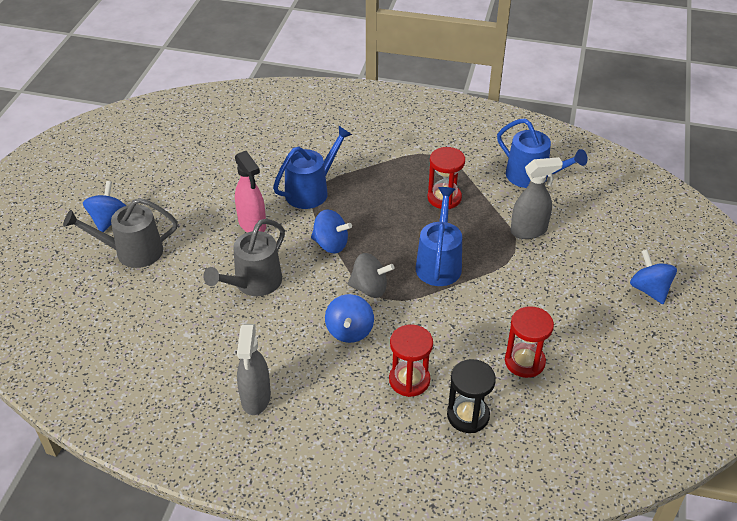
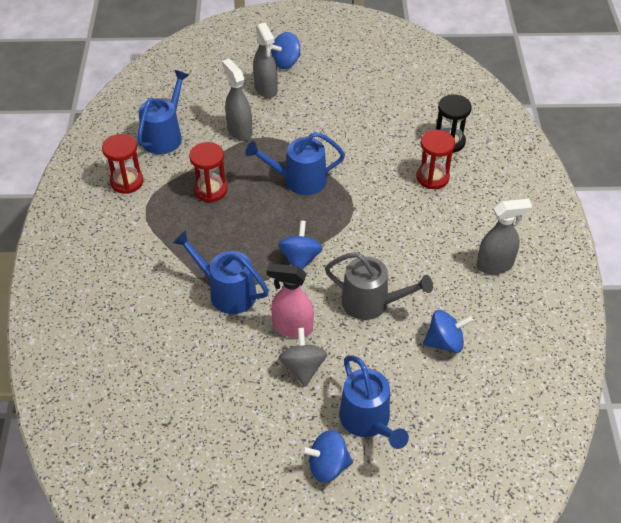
camera: 105 degrees left, 5 degrees up
grey watering can [63,198,178,268] -> blue watering can [339,355,409,449]
pink spray bottle [235,151,266,233] -> pink spray bottle turned 120 degrees counterclockwise [266,263,314,338]
blue spinning top [325,294,374,343] -> blue spinning top moved to [423,310,473,353]
grey spinning top [348,253,394,298] -> grey spinning top moved to [279,328,327,387]
red hourglass [505,306,554,378] -> red hourglass moved to [102,134,144,194]
none -> grey spray bottle [253,23,277,98]

